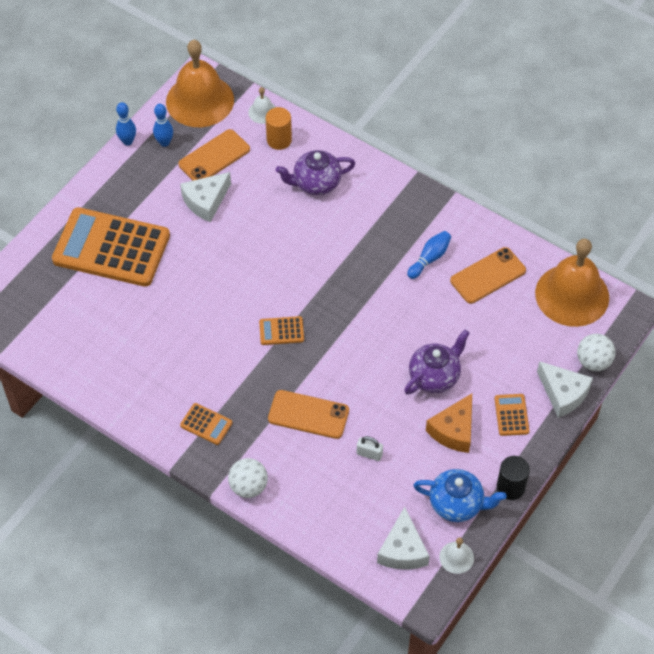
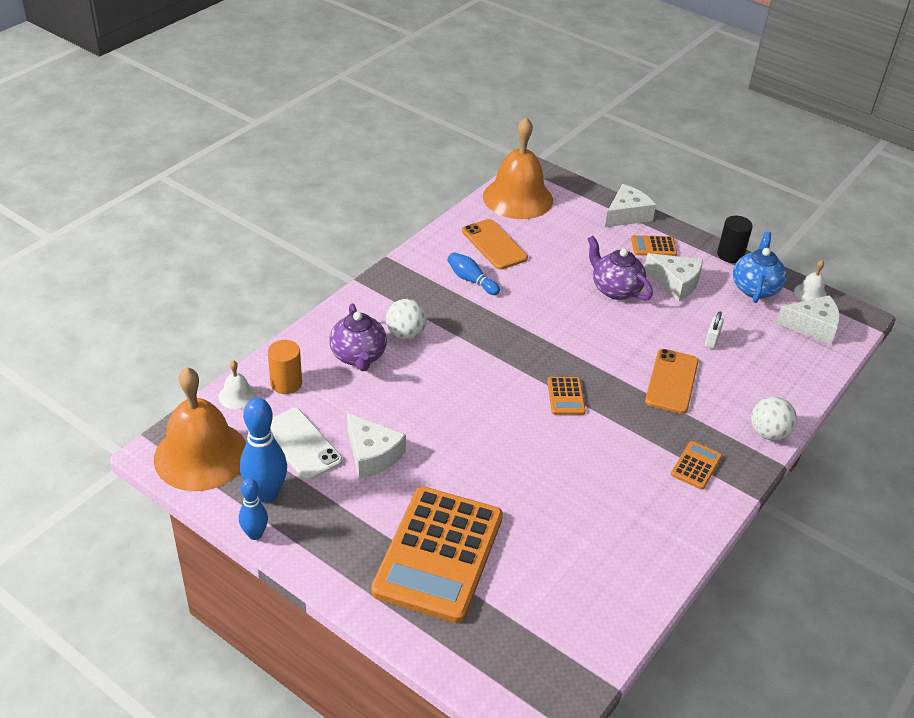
camera: 90 degrees left, 15 degrees down
blue bowling pin [153,104,173,147] -> blue bowling pin [240,398,287,503], size x1.65
orange phone [178,129,250,181] -> white phone [270,408,342,481]
orange cheese [426,394,472,453] -> white cheese [645,253,703,301]
white ball [577,334,615,371] -> white ball moved to [386,299,427,340]

